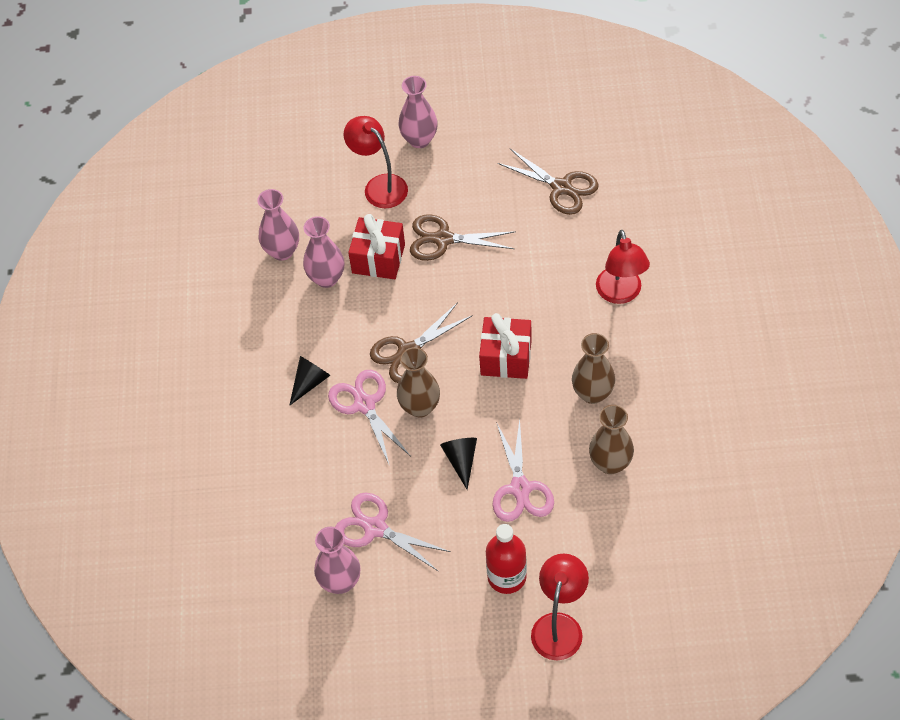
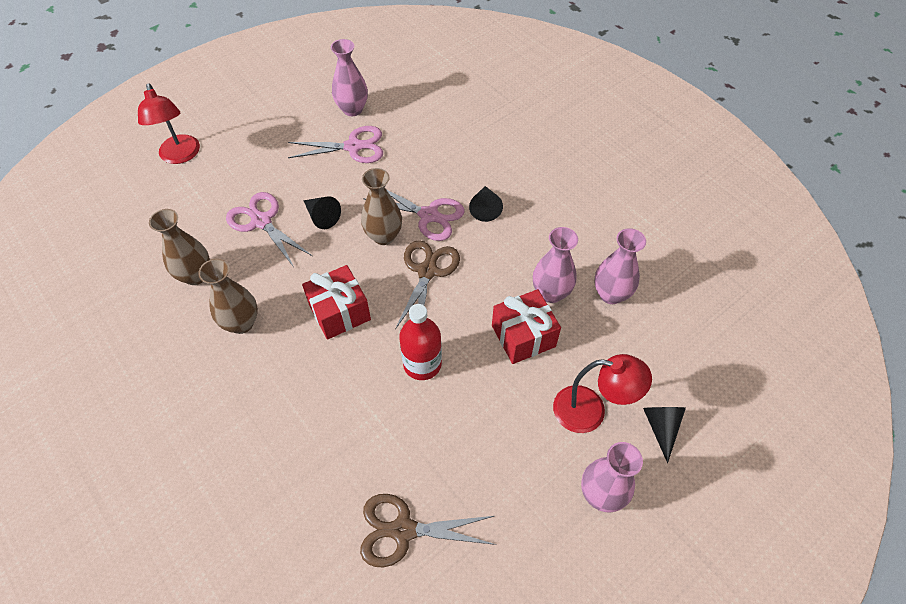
camera: 140 degrees right, 0 degrees up
brown scissors [410,215,516,261] -> none
red bottle [486,524,527,594] -> red bottle moved to [399,304,442,380]
red lamp [596,230,650,304] -> none
none -> black cone [643,407,686,463]

